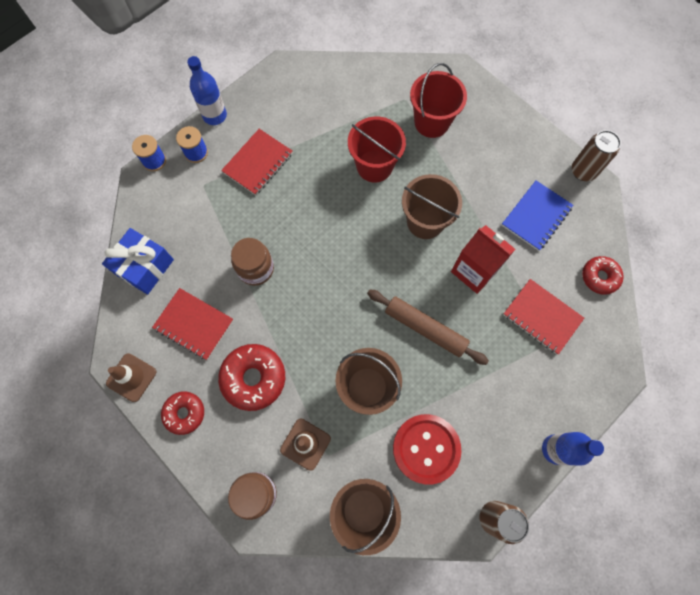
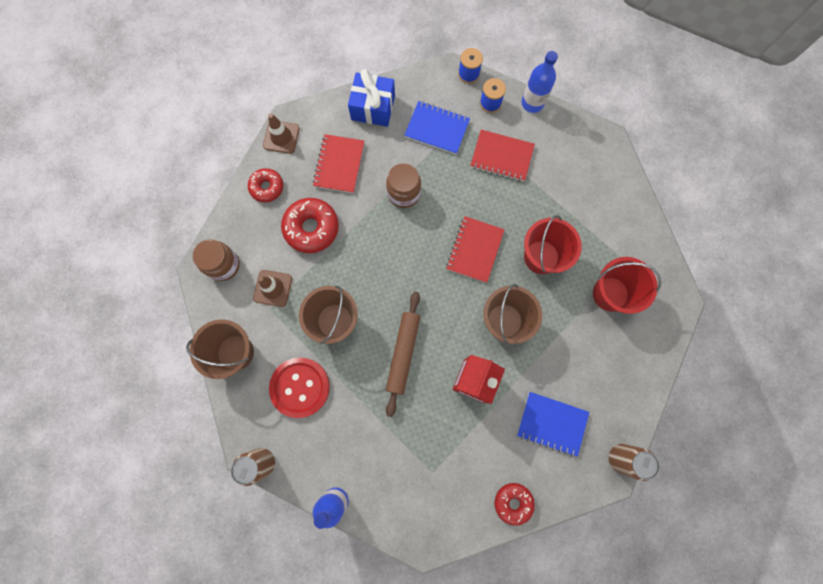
camera: 70 degrees right, 5 degrees up
red notebook [503,279,584,355] -> red notebook moved to [446,216,505,283]
none -> blue notebook [404,101,470,155]

